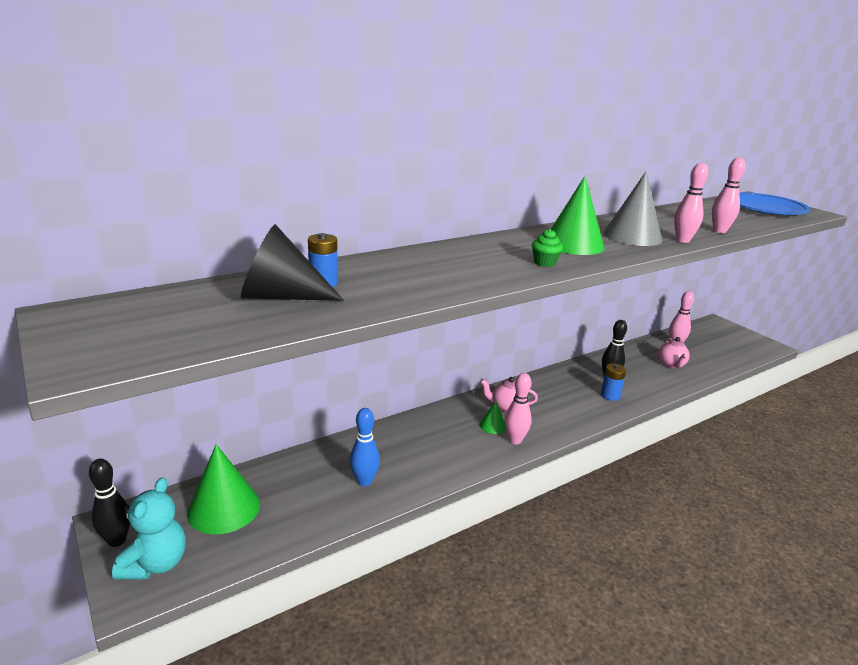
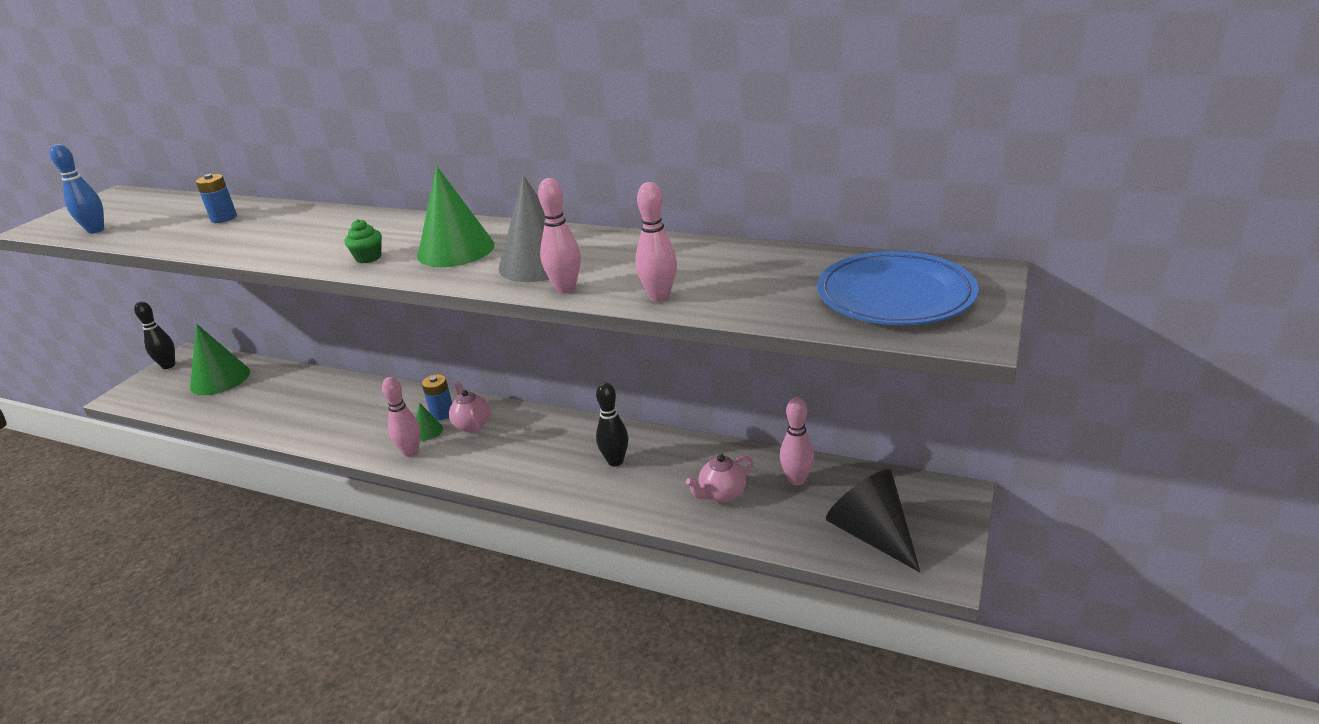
camera: 60 degrees right, 5 degrees up
turquoise teddy bear [112,477,186,580] -> none
black cone [241,224,344,301] -> black cone moved to [826,469,920,572]
blue bowling pin [350,408,380,486] -> blue bowling pin moved to [50,144,104,234]
blue battery [601,363,626,401] -> blue battery moved to [422,374,452,420]

